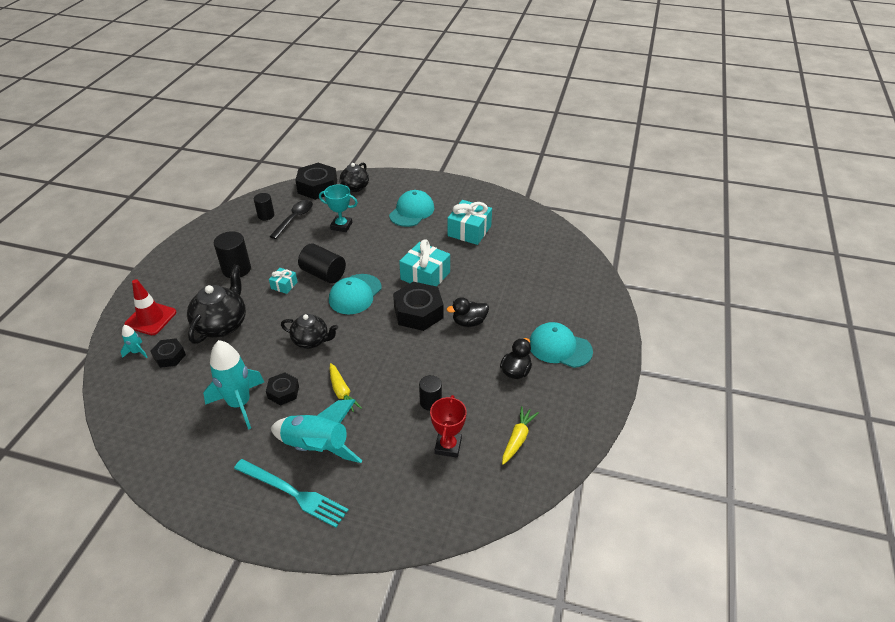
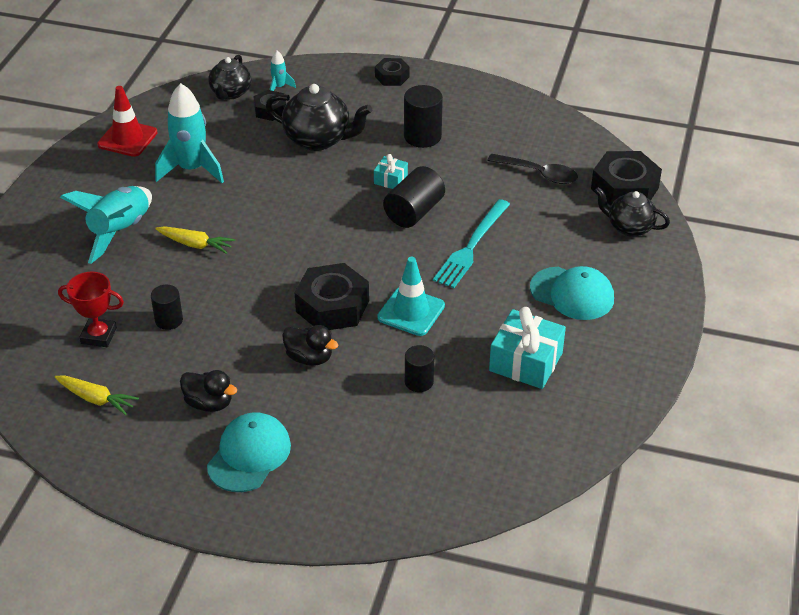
camera: 90 degrees right, 0 degrees up
red traffic cone [124,279,176,335] -> red traffic cone moved to [97,86,158,157]
turquoise fork [234,459,349,528] -> turquoise fork moved to [433,199,510,288]
black cylinder [254,193,274,220] -> black cylinder moved to [405,345,434,392]
black nut [266,372,299,405] -> black nut moved to [375,58,410,86]
black teapot [281,314,338,349] -> black teapot moved to [209,55,251,100]
turquoise trophy [319,184,358,232] -> none
turquoise cap [329,274,382,314] -> none
yellow carrot [330,363,362,412] -> yellow carrot turned 135 degrees counterclockwise [155,226,235,254]
turquoise gift [399,240,450,286] -> turquoise traffic cone [377,257,445,336]
black duck [447,297,489,327] -> black duck turned 135 degrees clockwise [282,325,338,366]

